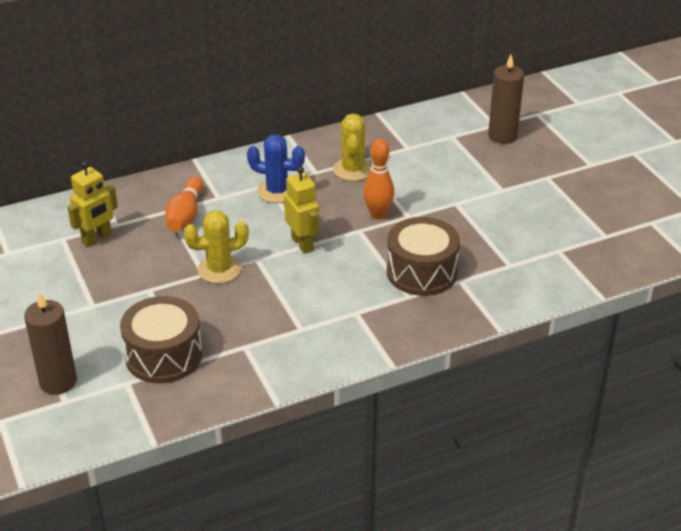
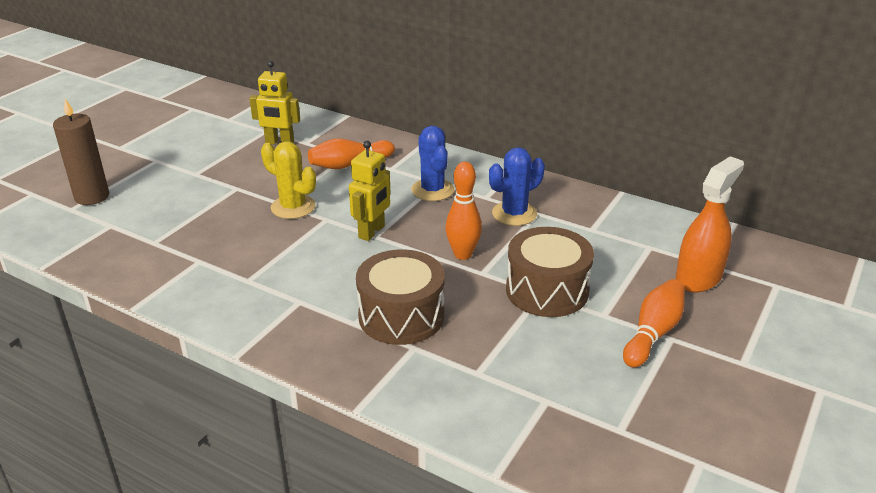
camera: 55 degrees right, 5 degrees down
brown drum [120,296,202,383] -> brown drum moved to [506,227,594,317]
yellow cactus [333,114,372,181] -> blue cactus [489,147,545,226]
brown candle [488,55,524,144] -> orange spray bottle [675,156,744,293]
none -> orange bowling pin [623,279,685,368]

